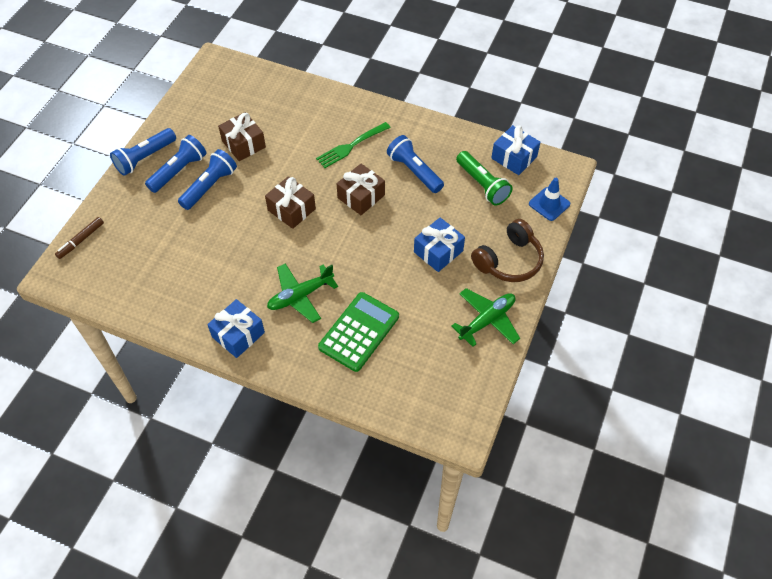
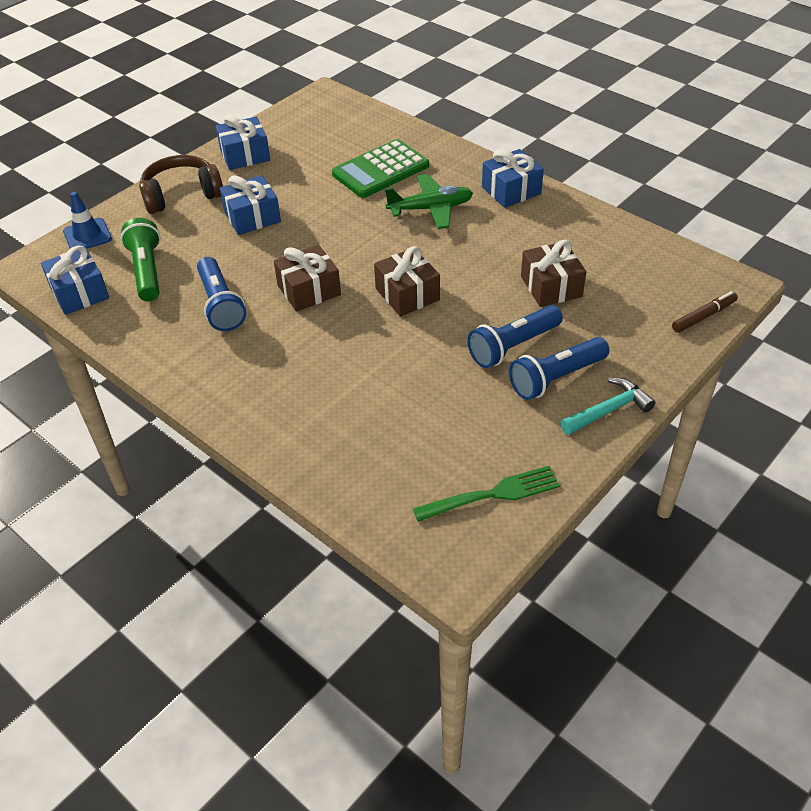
camera: 160 degrees left, 10 degrees down
blue flashlight [110,128,176,176] -> turquoise hammer [560,378,656,435]
brown gift [218,112,266,161] -> brown gift moved to [521,240,586,307]
green fork [316,122,391,168] -> green fork moved to [413,466,560,522]
green plane [452,288,520,347] -> blue gift [216,114,270,170]

